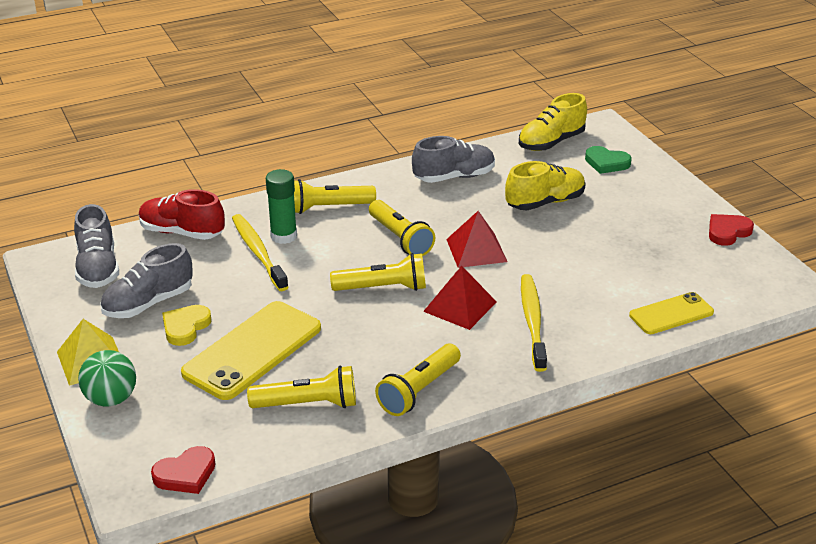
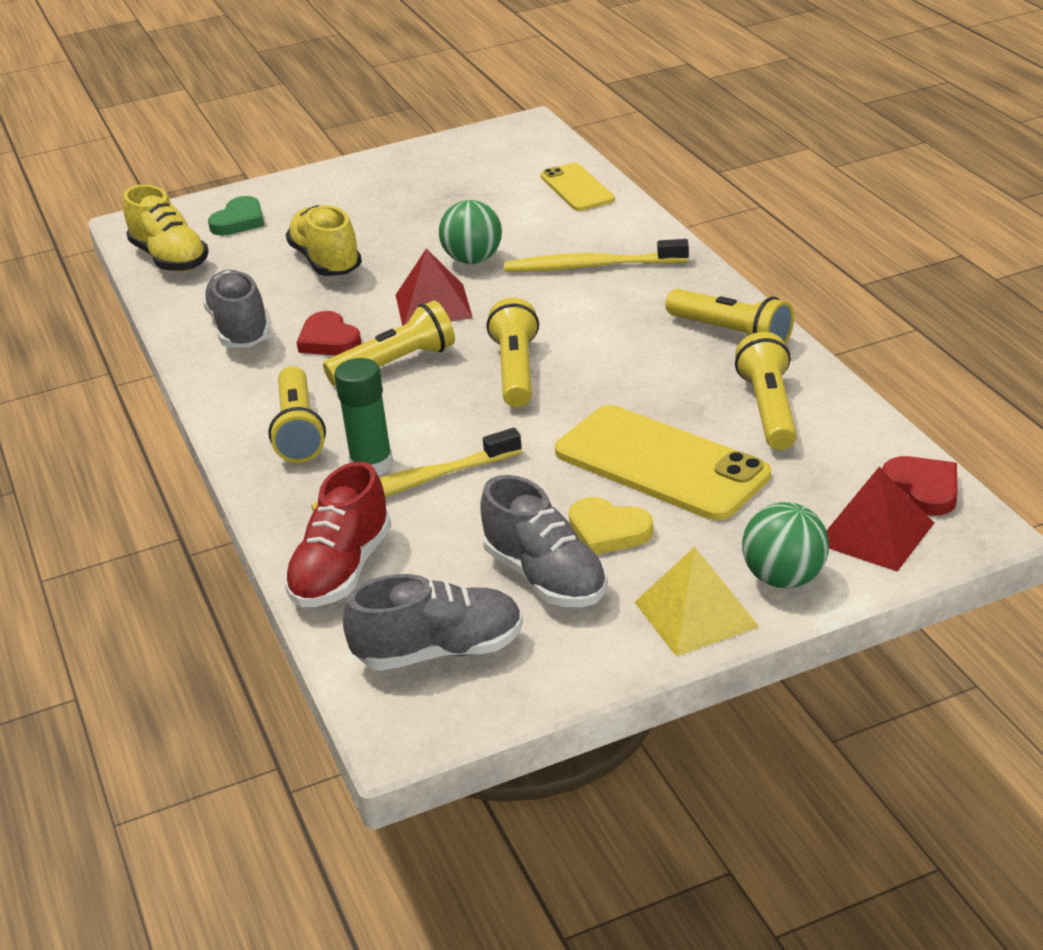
camera: 85 degrees left, 0 degrees up
red pyramid [423,266,497,330] -> red pyramid moved to [826,467,934,572]
red heart [709,214,754,246] -> red heart moved to [297,311,361,356]
none -> green ball [439,200,502,264]

